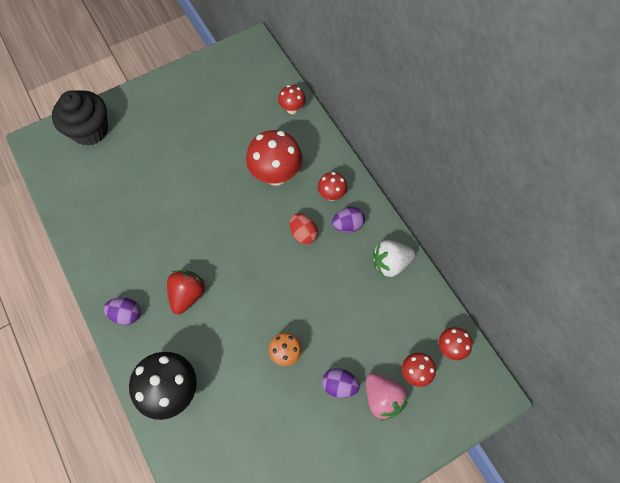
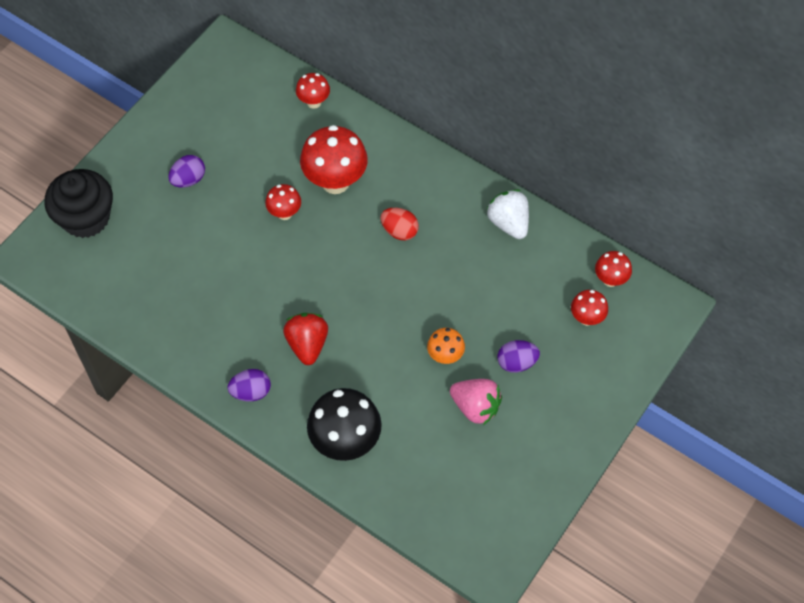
camera: 25 degrees left, 5 degrees down
red mushroom [318,172,347,201] -> red mushroom moved to [265,184,301,220]
purple egg [332,207,365,233] -> purple egg moved to [168,155,205,188]
pink strawberry [366,373,408,421] -> pink strawberry moved to [450,379,502,425]
white strawberry [373,240,416,277] -> white strawberry turned 105 degrees clockwise [486,190,529,239]

